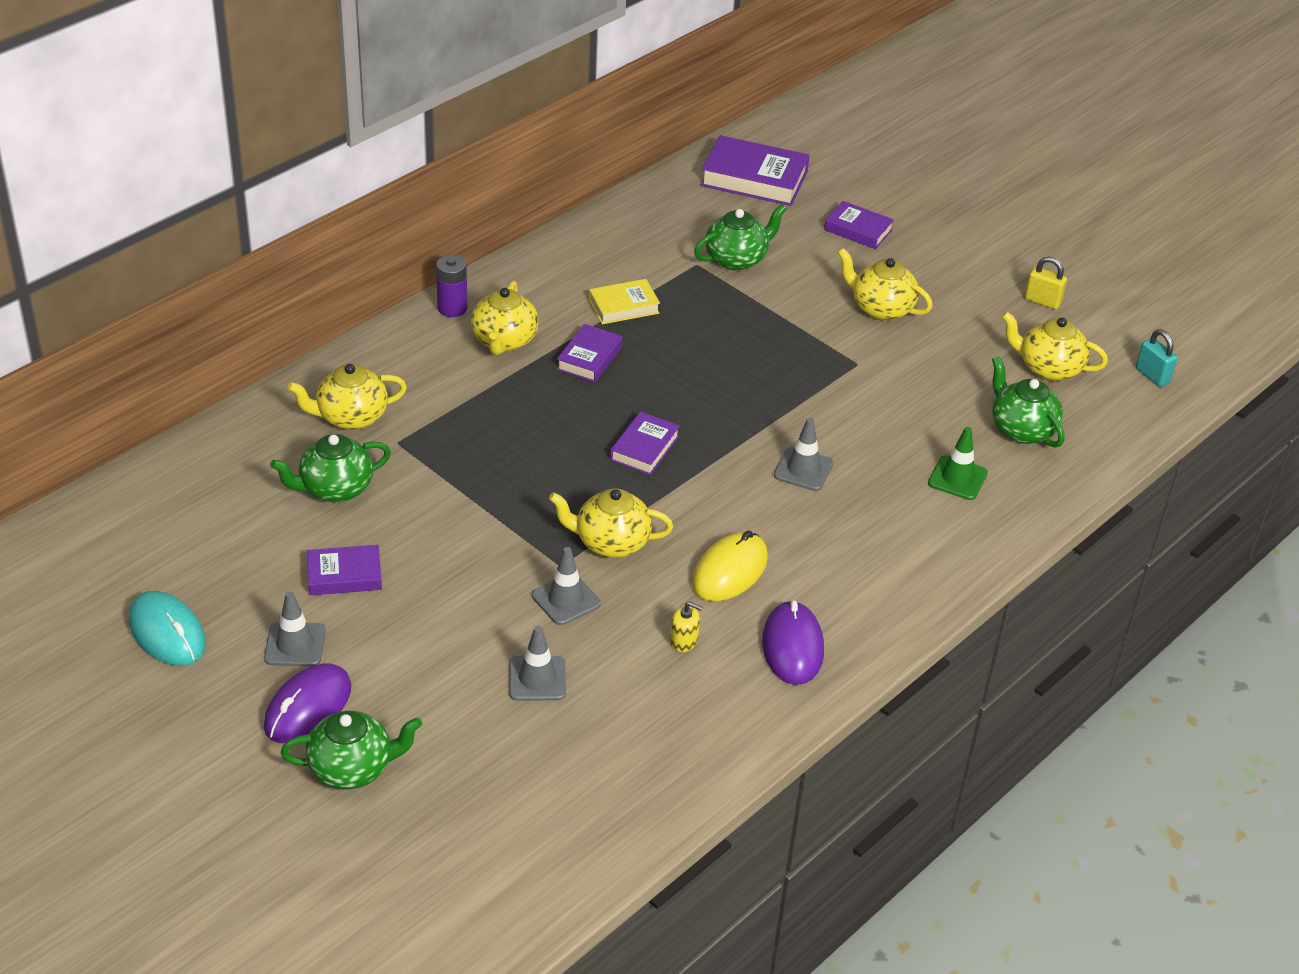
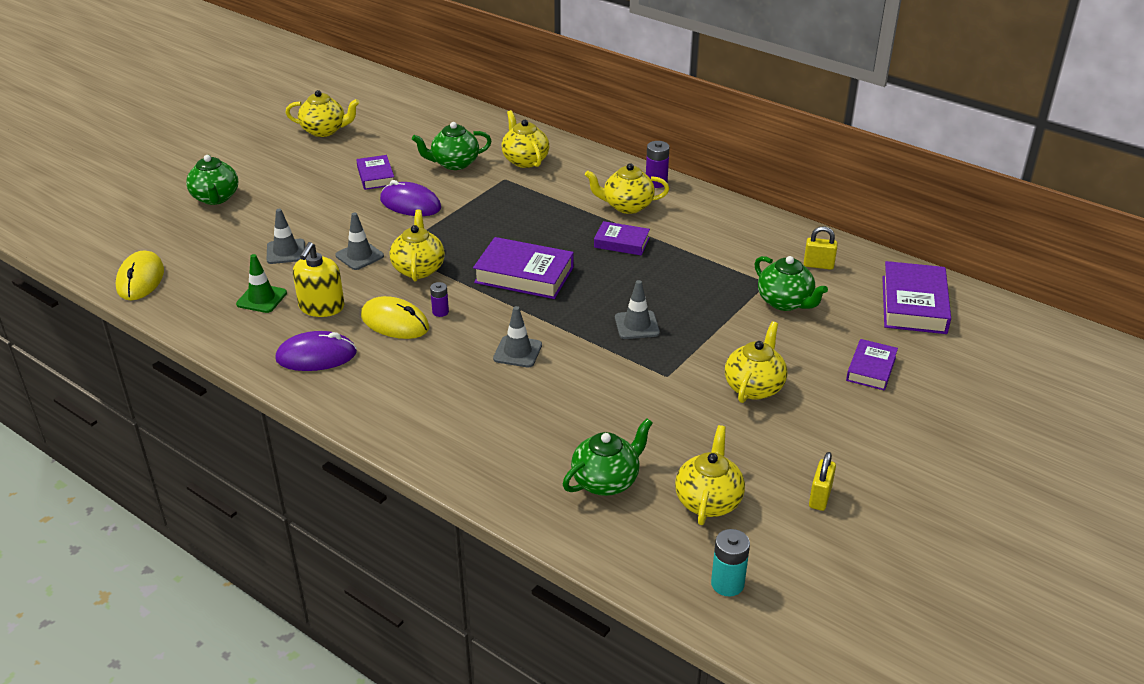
camera: 85 degrees right, 5 degrees down
turquoise mouse [128,591,206,666] -> yellow teapot [285,90,360,137]
grey traffic cone [264,591,326,667] -> grey traffic cone moved to [615,280,660,339]
purple mouse [264,664,351,743] -> purple mouse moved to [380,180,441,216]
green teapot [270,434,391,502] -> green teapot turned 75 degrees counterclockwise [412,122,491,170]
yellow book [589,279,660,324] -> none
purple book [610,411,680,475] -> purple book [473,237,574,299], size x1.68
yellow soap dispenser [670,602,703,652] -> yellow soap dispenser [293,242,344,317], size x1.90
green traffic cone [928,427,988,500] -> green traffic cone moved to [236,254,287,313]
turquoise padlock [1136,329,1178,387] -> turquoise battery [711,529,750,596]
none -> yellow mouse [116,250,164,300]
none -> purple battery [430,282,449,317]
none -> yellow padlock [804,226,838,270]

